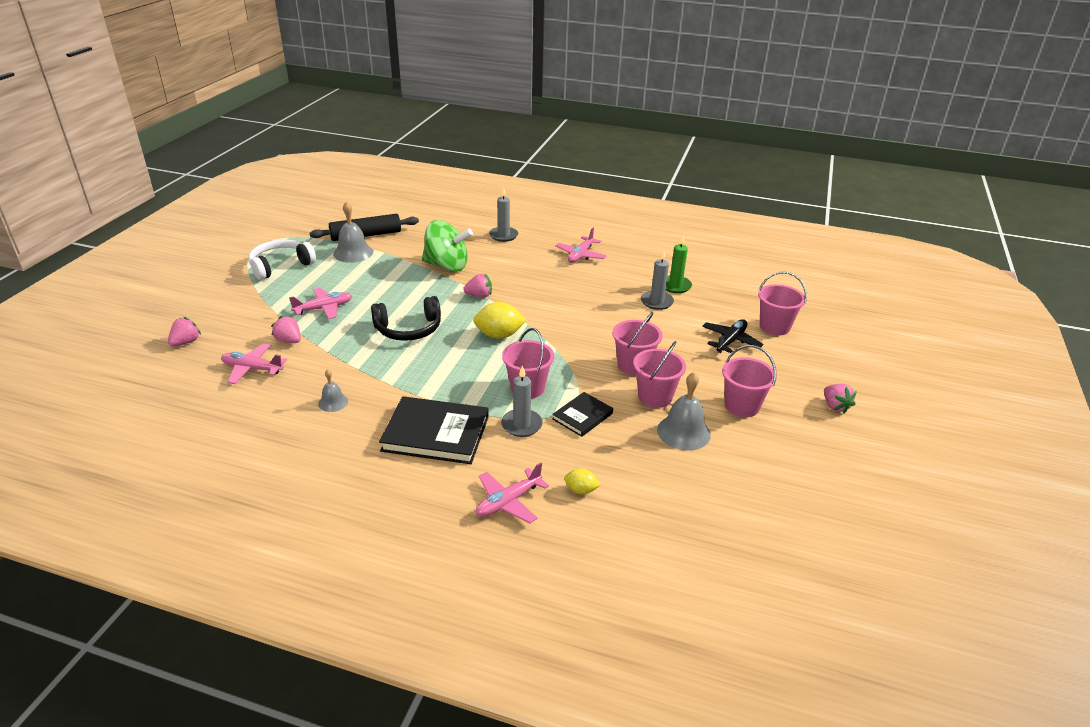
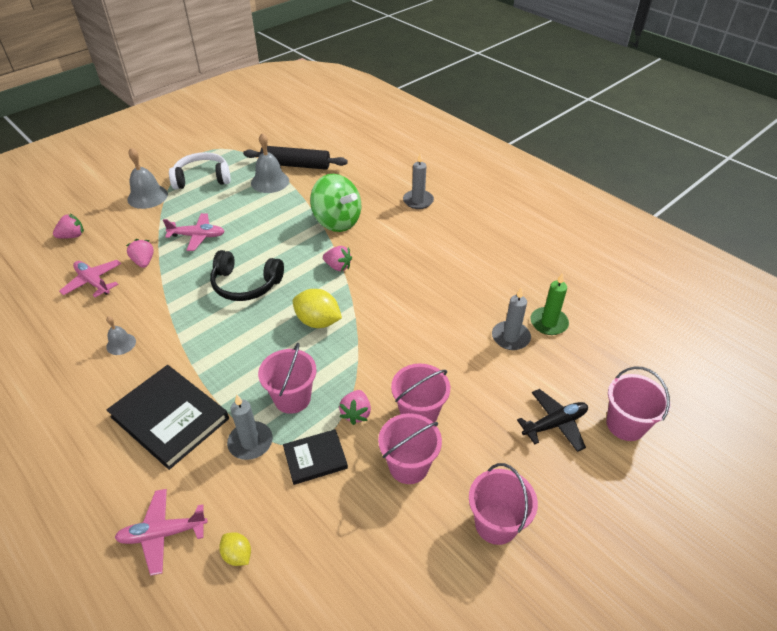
camera: 30 degrees right, 10 degrees up
pink plane [555,228,607,263] -> none
grey bell [657,372,711,451] -> grey bell moved to [127,147,168,209]
pink strawberry [824,384,857,413] -> pink strawberry moved to [339,390,371,425]

